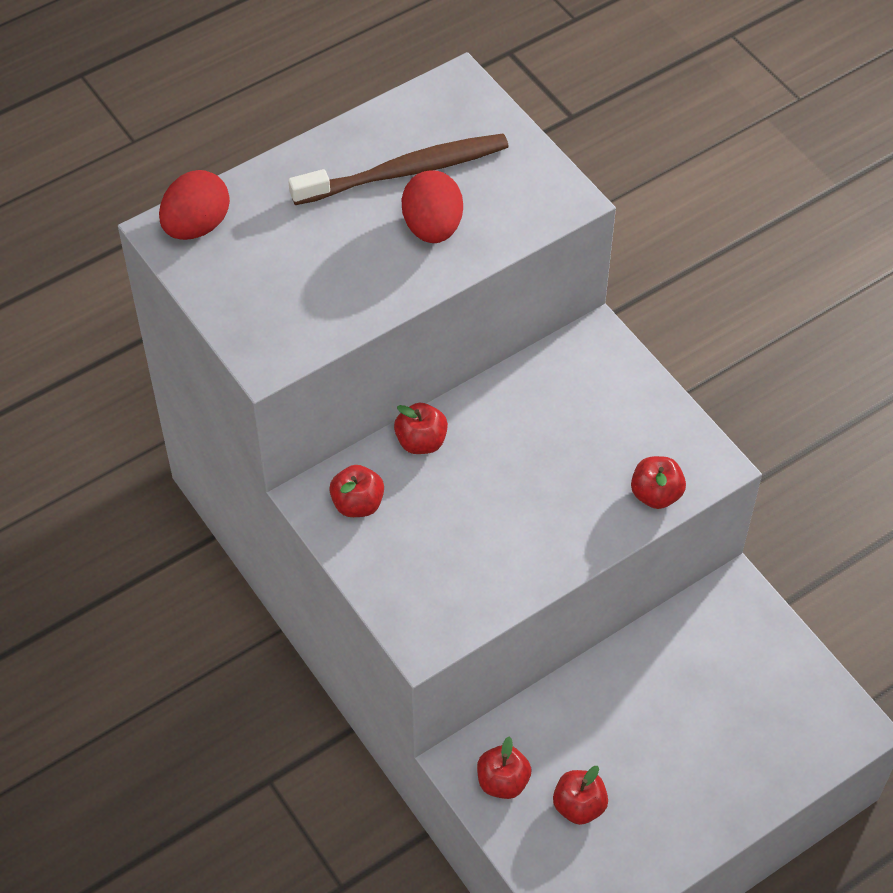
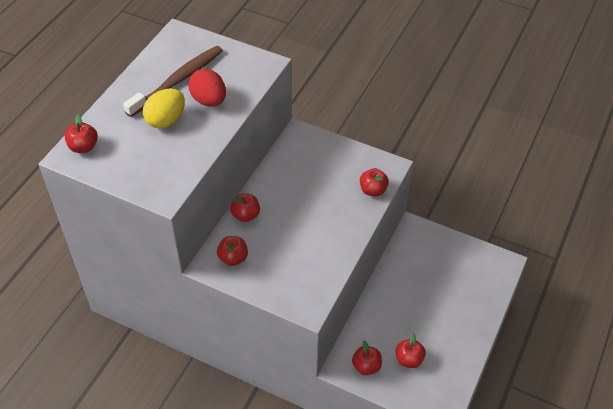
camera: 30 degrees left, 5 degrees down
red egg [159,170,230,240] -> red apple [65,114,98,153]
none -> yellow egg [143,88,185,129]

